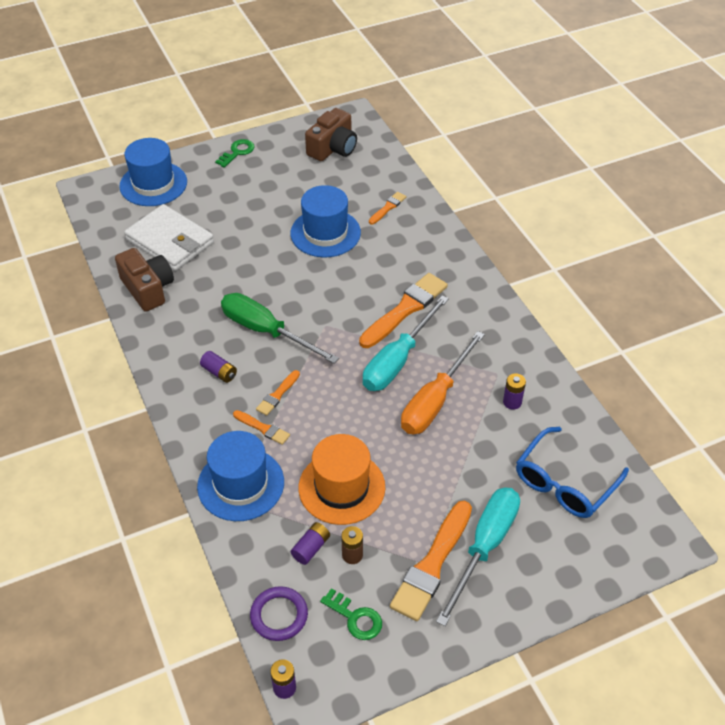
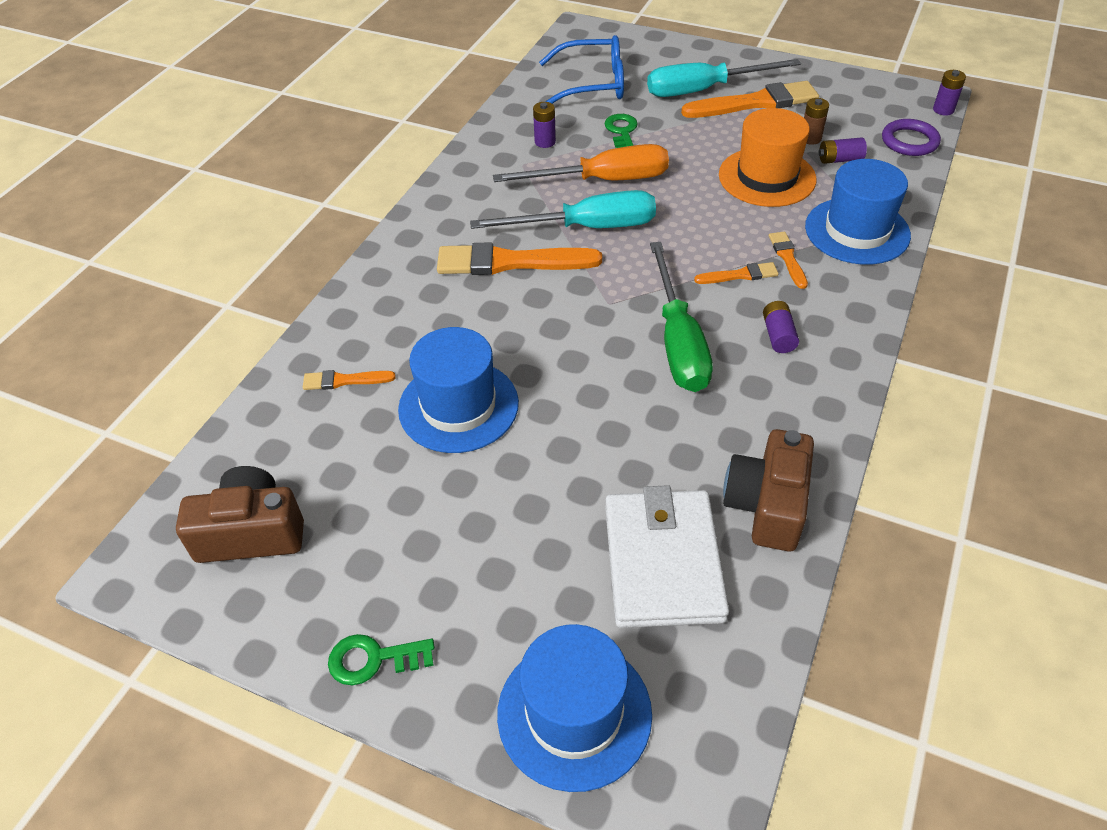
camera: 130 degrees left, 0 degrees up
green key [320,588,382,640] -> green key moved to [605,114,638,148]

